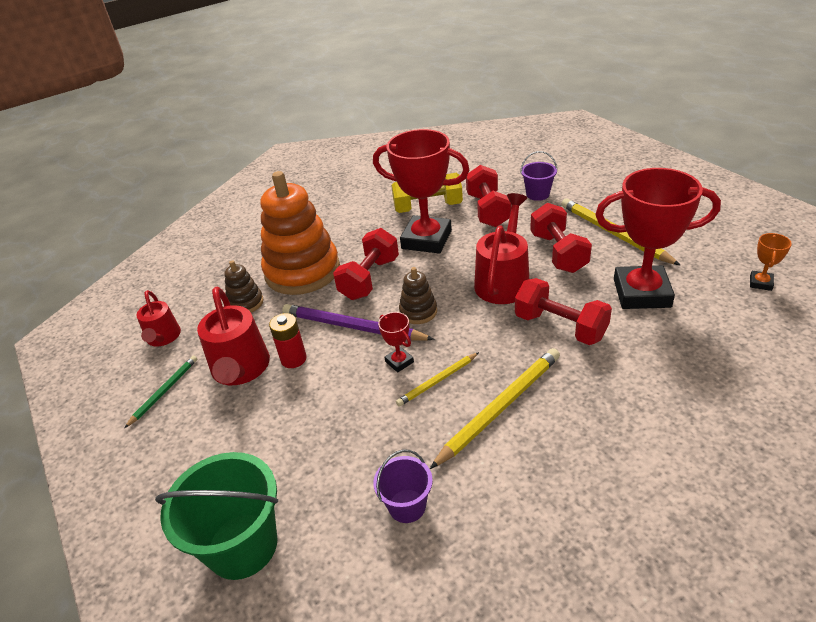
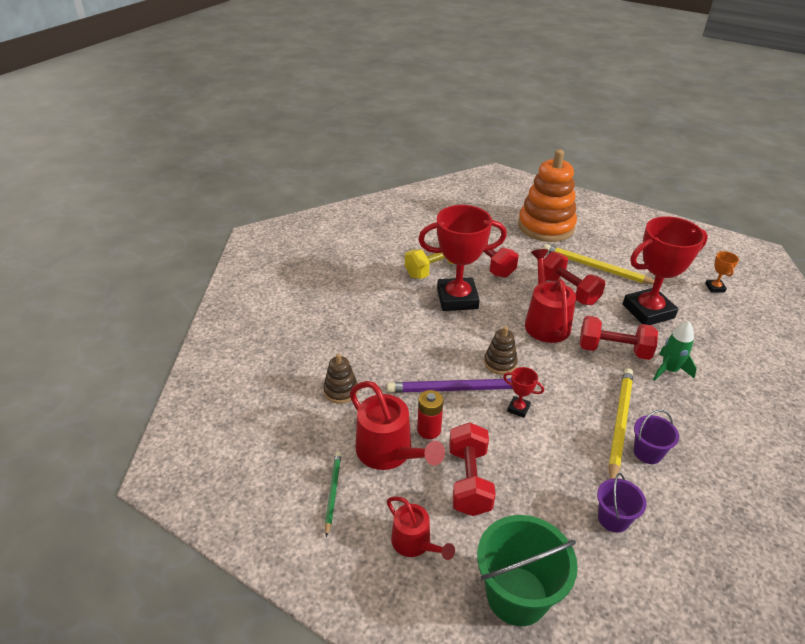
camera: 30 degrees left, 0 degrees up
red watering can [136,290,181,347] -> red watering can moved to [387,496,455,560]
orange stacking toy [260,171,340,295] -> orange stacking toy moved to [518,150,577,242]
red dumbbell [333,228,399,300] -> red dumbbell moved to [449,422,496,516]
yellow pencil [396,352,479,407] -> none
purple bucket [521,151,557,201] -> purple bucket moved to [634,410,679,464]
none -> green rocket [653,321,697,381]

